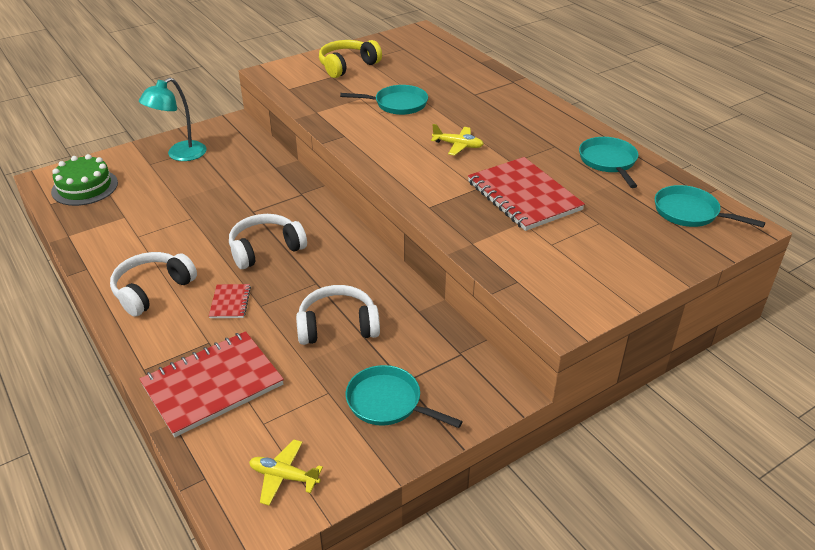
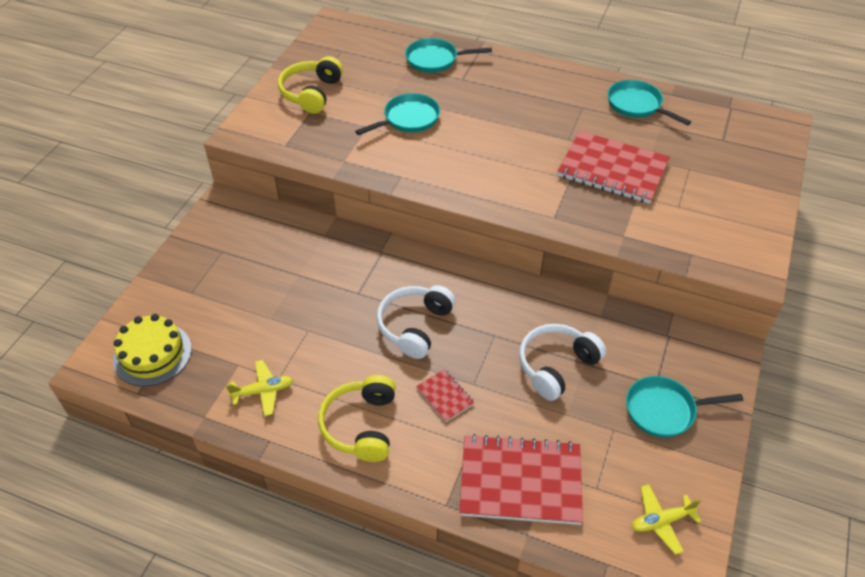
camera: 35 degrees left, 10 degrees up
green cake [51,154,118,206] -> yellow cake [113,314,192,387]
white headphones [110,252,197,317] -> yellow headphones [318,375,396,462]
turquoise lamp [139,78,206,161] -> none
red notebook [139,331,284,437] -> red notebook turned 75 degrees clockwise [459,434,583,525]
yellow plane [431,124,484,155] -> yellow plane moved to [226,360,293,416]
turquoise pan [655,185,765,227] -> turquoise pan moved to [405,38,492,73]

